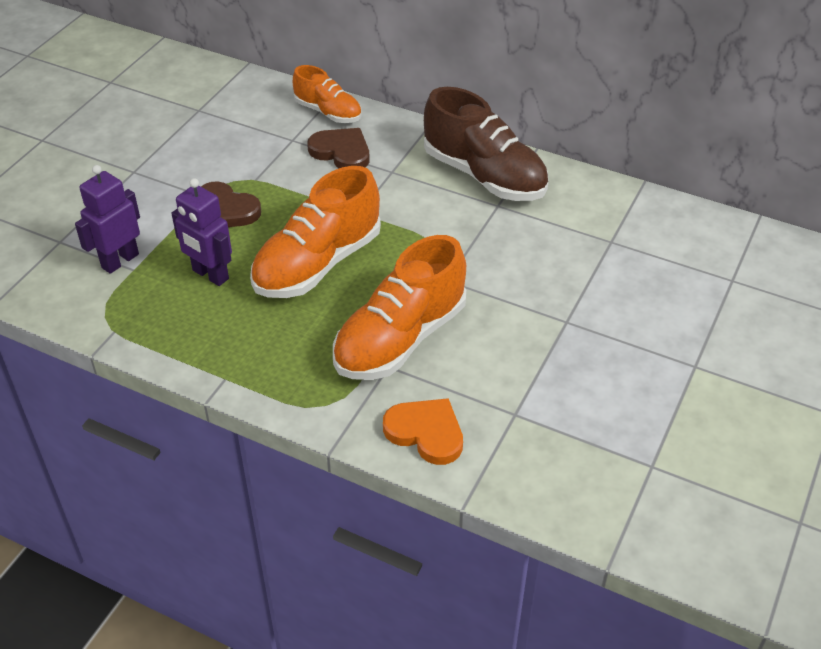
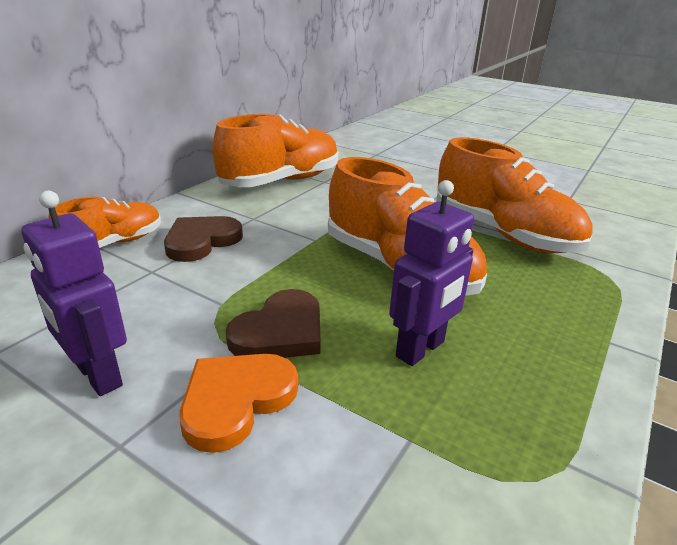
camera: 85 degrees left, 15 degrees down
purple robot [75,165,140,274] -> purple robot moved to [22,191,127,396]
orange heart [383,398,463,465] -> orange heart moved to [179,354,298,453]
brown shoe [424,87,548,201] -> orange shoe [212,114,339,187]

